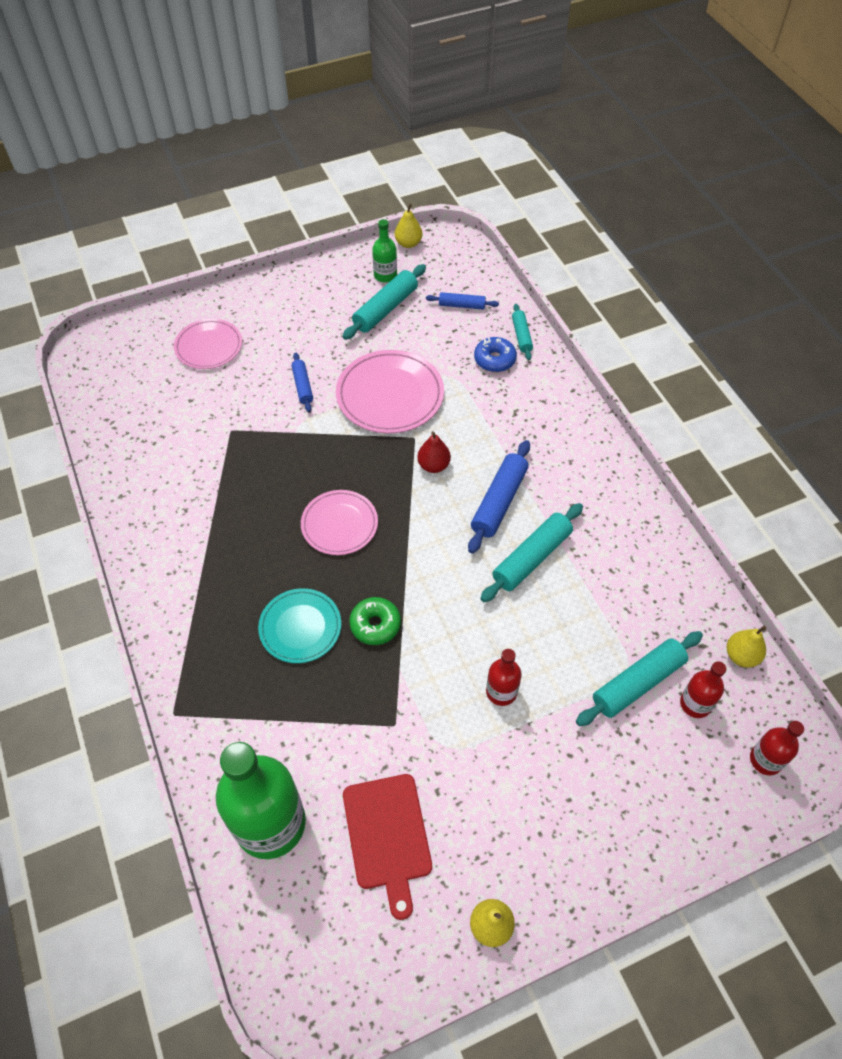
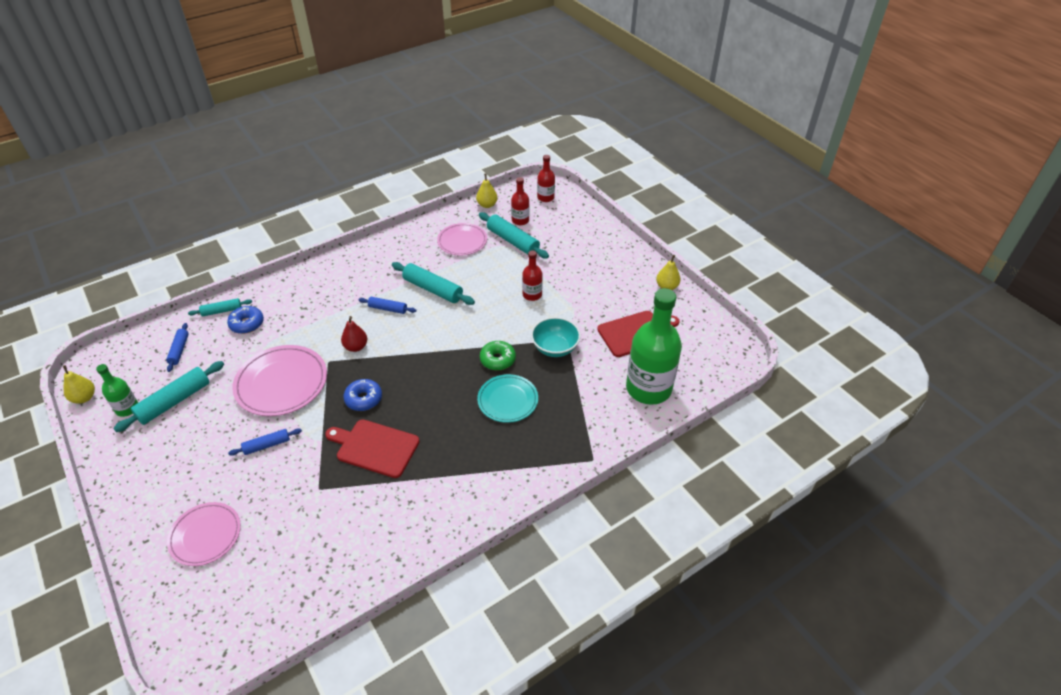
camera: 100 degrees left, 10 degrees down
pink plate [301,490,378,555] -> pink plate moved to [437,223,487,256]
turquoise rolling pin [342,264,426,340] -> turquoise rolling pin turned 75 degrees counterclockwise [113,361,224,432]
blue rolling pin [468,440,530,554] -> blue rolling pin [359,297,416,314], size x0.58
none -> red cutting board [325,419,420,478]
none -> blue donut [343,379,382,411]
none -> turquoise bowl [531,317,581,357]

